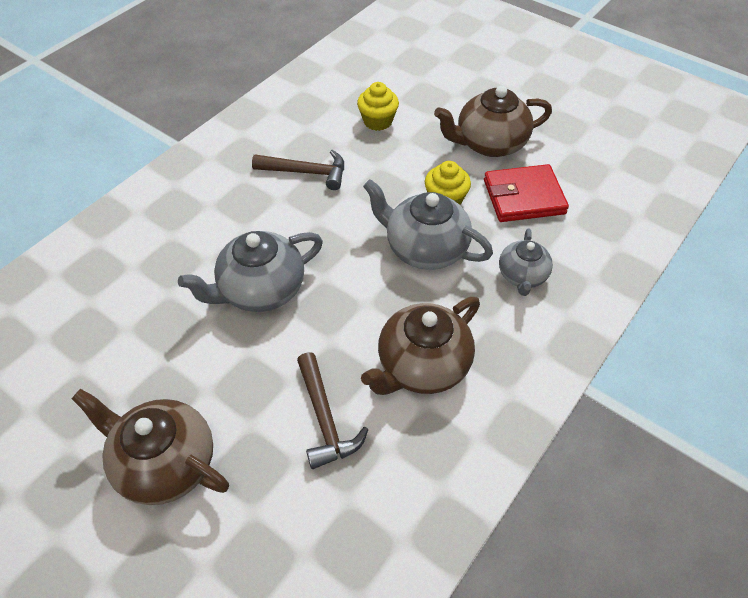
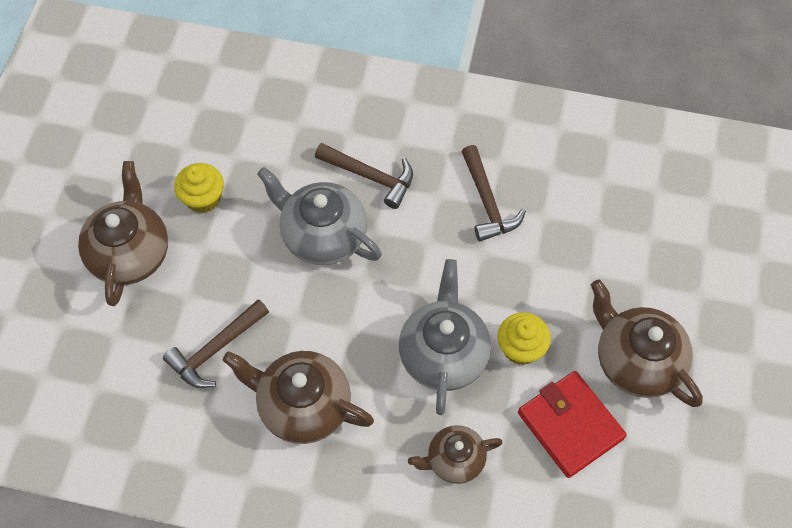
camera: 65 degrees right, 10 degrees up
yellow cupcake [357,82,399,131] -> yellow cupcake moved to [174,163,224,213]
grey teapot [499,228,553,296] -> brown teapot [408,425,503,484]
none -> brown hammer [315,143,413,209]

